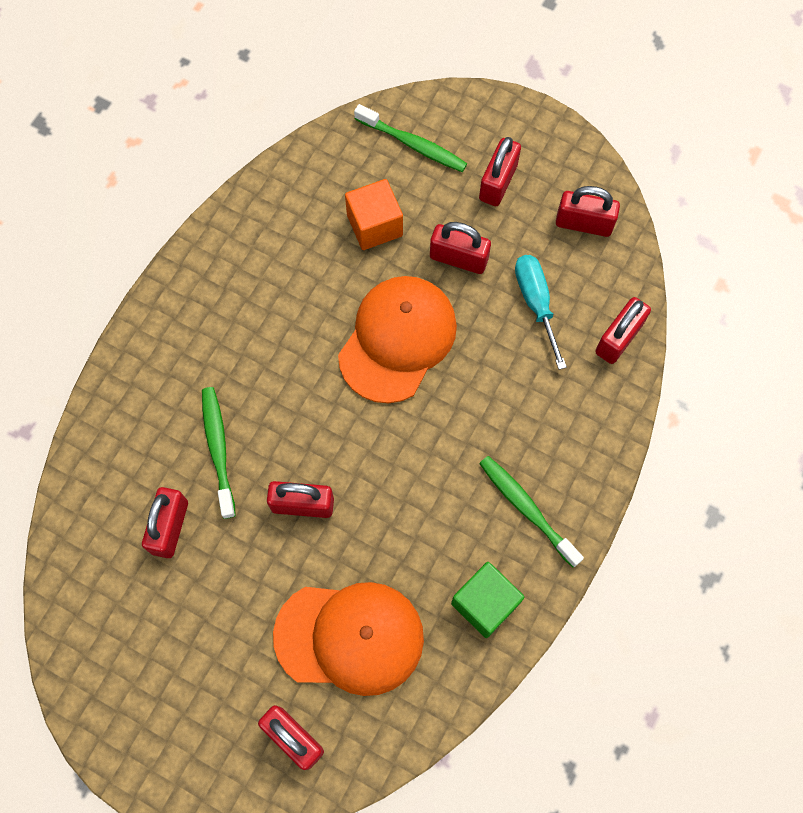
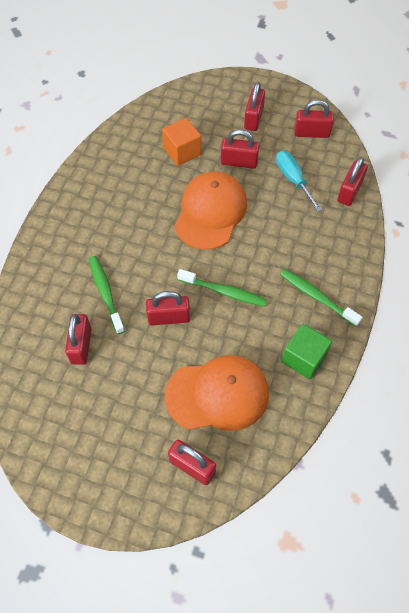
camera: 10 degrees left, 10 degrees down
green toothbrush [354,104,467,172] -> green toothbrush moved to [177,269,267,307]

